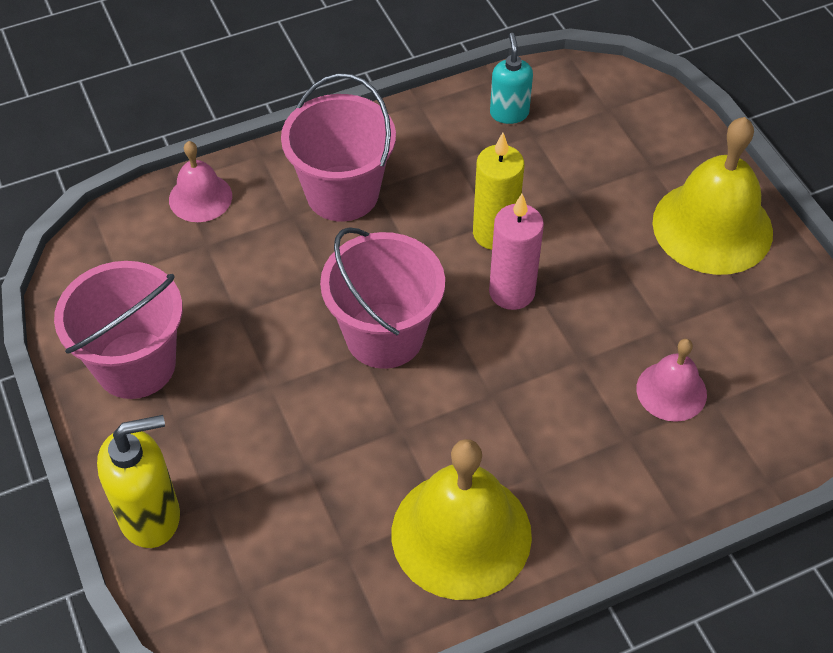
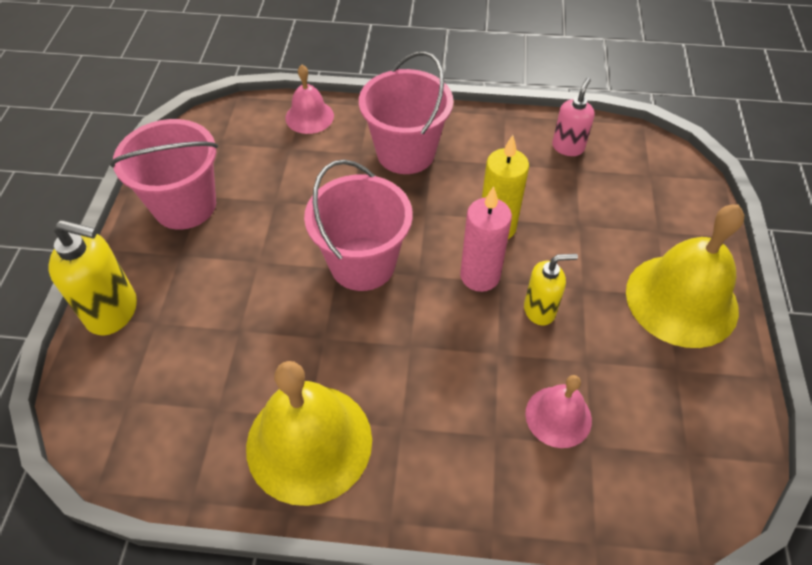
camera: 30 degrees right, 0 degrees up
turquoise soap dispenser [490,33,533,124] -> pink soap dispenser [552,78,595,156]
none -> yellow soap dispenser [524,254,578,325]

